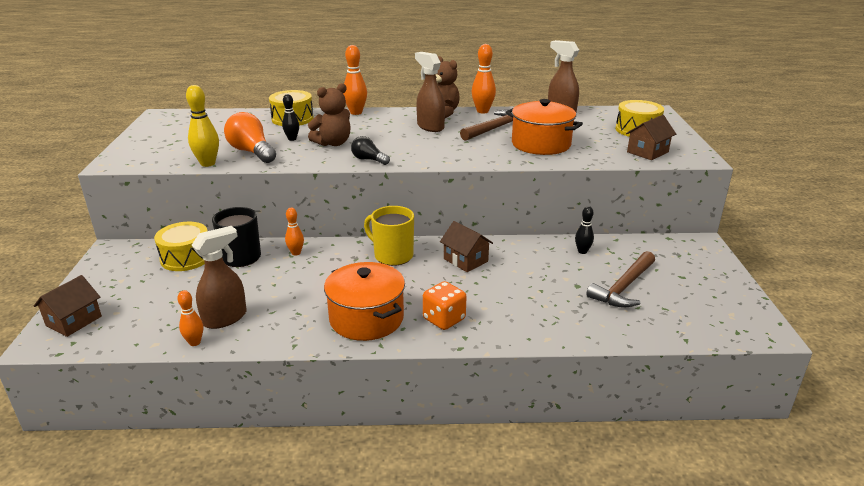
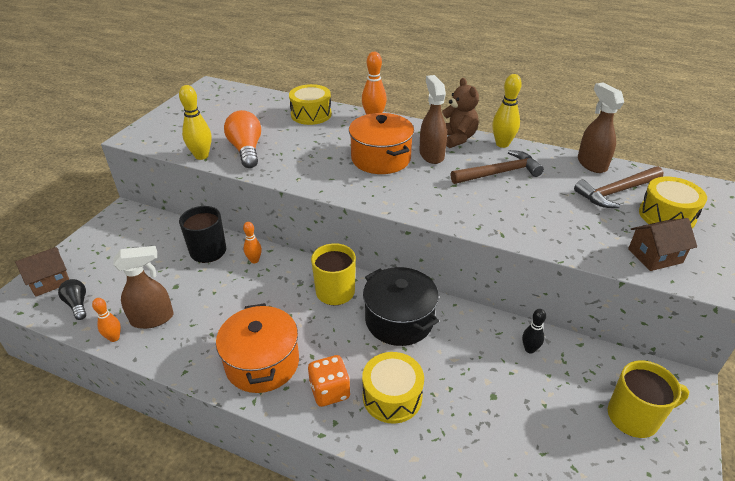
camera: 25 degrees right, 10 degrees up
yellow drum [154,222,207,271] -> yellow drum moved to [362,352,424,424]
black bowling pin [282,94,299,141] -> none
brown teddy bear [308,83,351,146] -> none
black light bulb [351,136,390,165] -> black light bulb moved to [58,279,86,320]
brown house [440,221,493,272] -> black pot [363,267,439,346]
orange bowling pin [472,44,496,113] -> yellow bowling pin [492,74,522,148]
orange pot [506,99,583,155] -> orange pot moved to [349,113,414,174]
brown hammer [586,251,655,308] -> brown hammer moved to [574,166,663,208]
none -> yellow mug [608,360,689,438]

